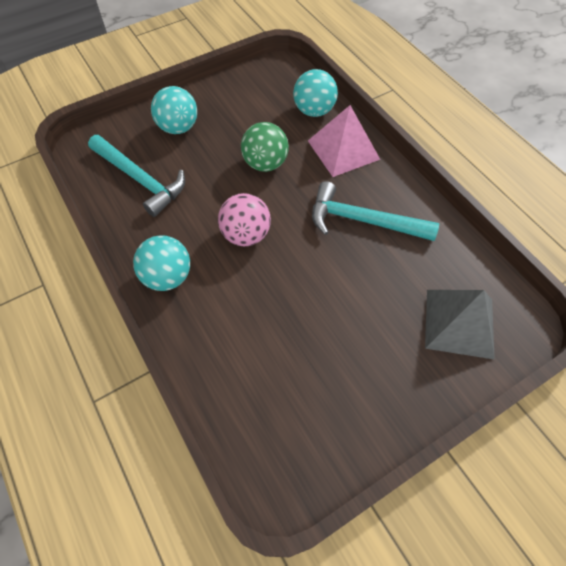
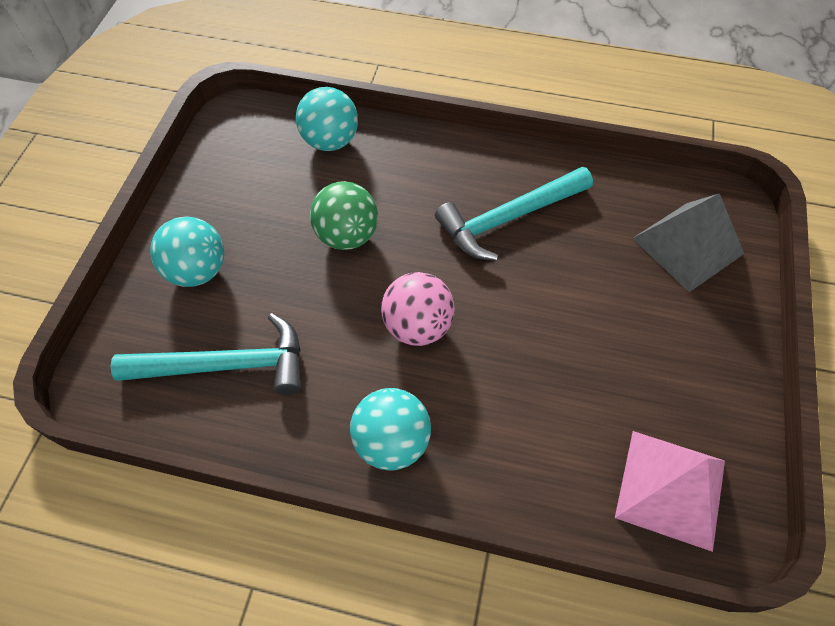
camera: 45 degrees left, 0 degrees up
pink pyramid [308,105,380,177] -> pink pyramid moved to [615,431,725,552]

